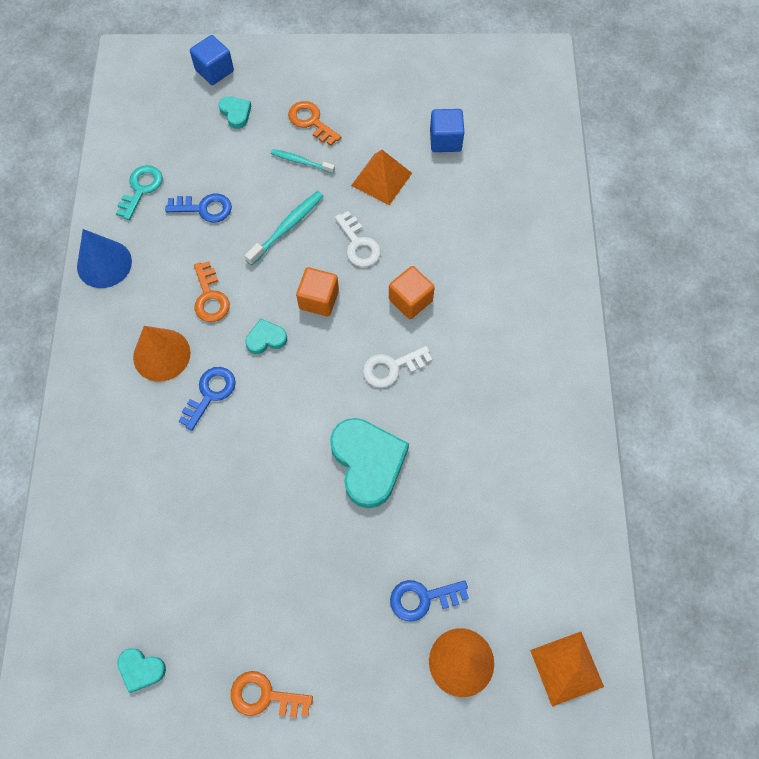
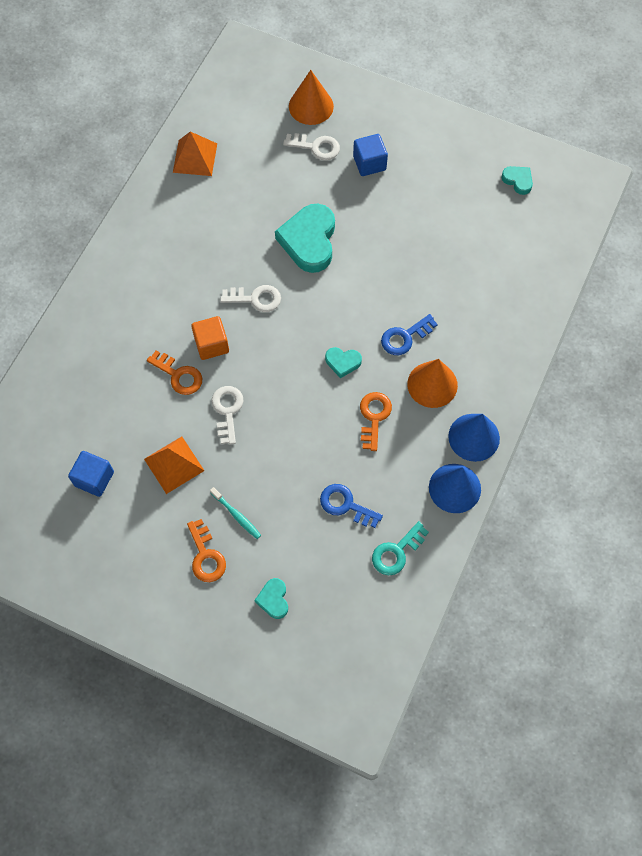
camera: 155 degrees left, 0 degrees up
blue cube [190,35,234,85] -> blue cube moved to [353,134,388,176]
orange key [231,671,313,718] -> orange key moved to [147,351,202,395]
turquoise toothbrush [244,191,323,265] -> none
orange cube [296,267,339,316] -> none
blue key [390,580,469,622] -> white key [283,133,340,161]
orange pyramid [530,632,604,707] -> orange pyramid moved to [173,131,217,176]
none -> blue cone [448,414,500,462]

